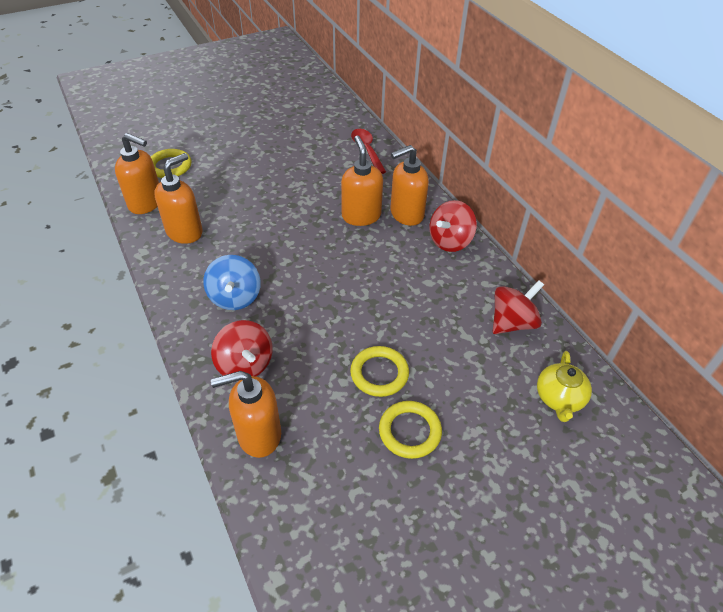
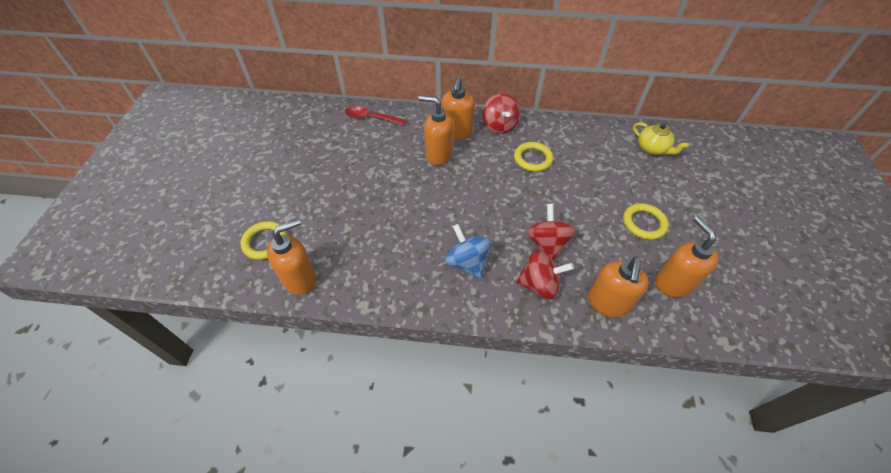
camera: 55 degrees left, 5 degrees up
orange soap dispenser [154,153,203,244] -> orange soap dispenser moved to [655,216,719,298]
blue spinning top [203,255,261,310] -> blue spinning top turned 150 degrees counterclockwise [445,224,491,279]
yellow ring [350,346,409,397] -> yellow ring moved to [514,142,553,172]
red spinning top [493,280,544,334] -> red spinning top moved to [526,204,576,261]

